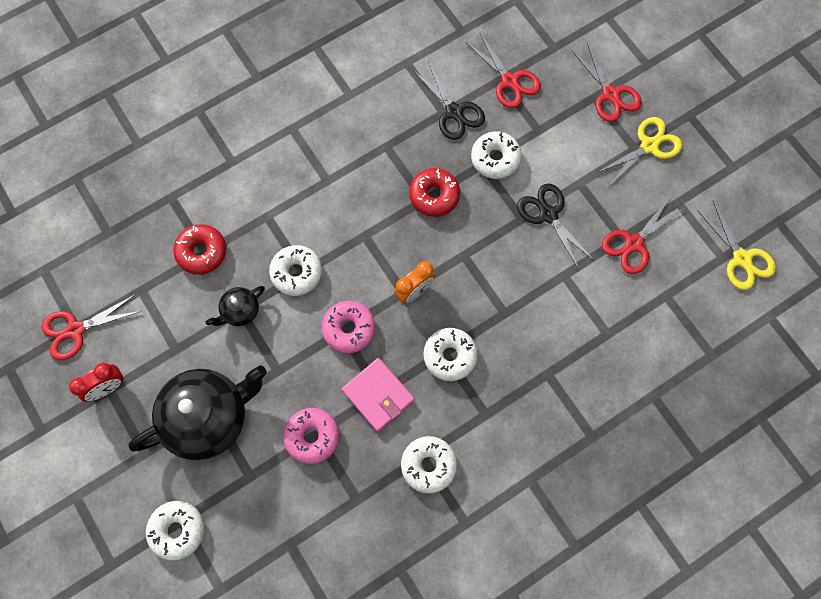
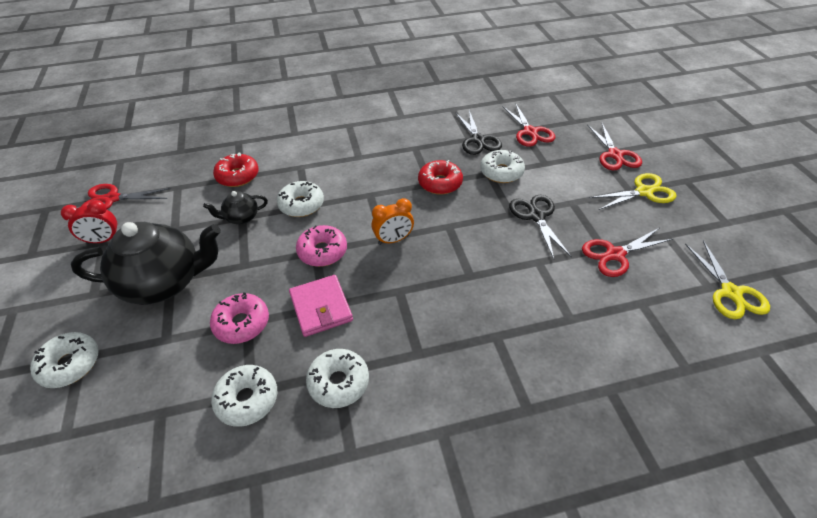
camera: 20 degrees right, 25 degrees down
white donut [423,328,478,381] -> white donut moved to [211,365,277,427]

